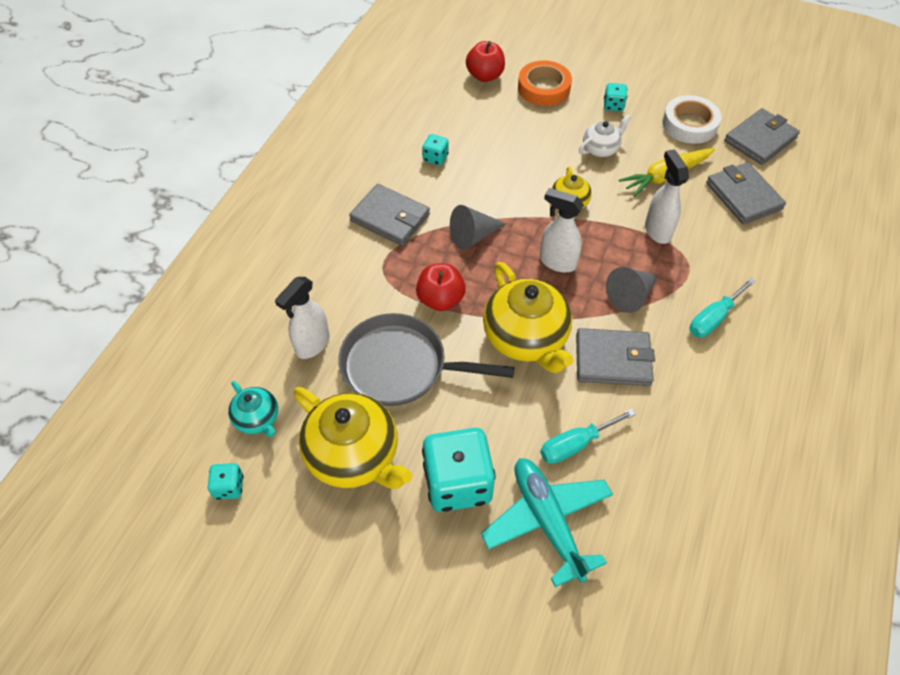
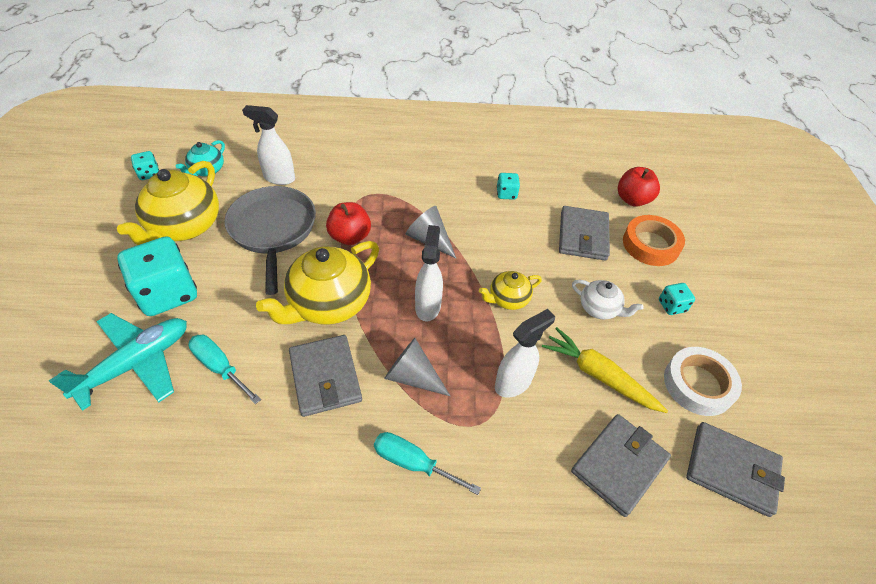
camera: 65 degrees right, 5 degrees down
grey wallet [349,184,430,246] -> grey wallet moved to [559,206,610,261]

